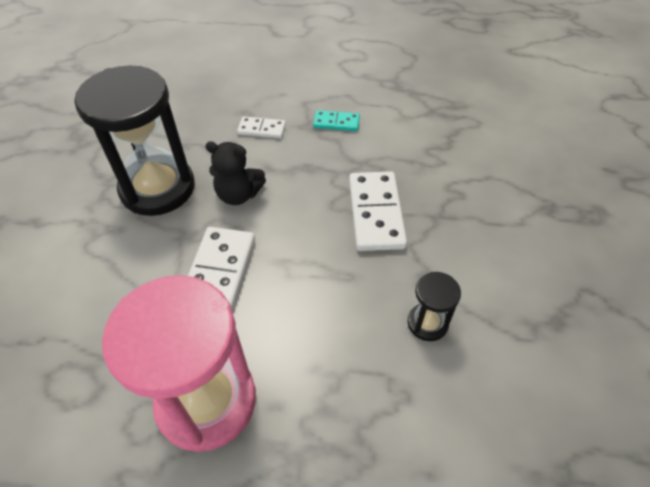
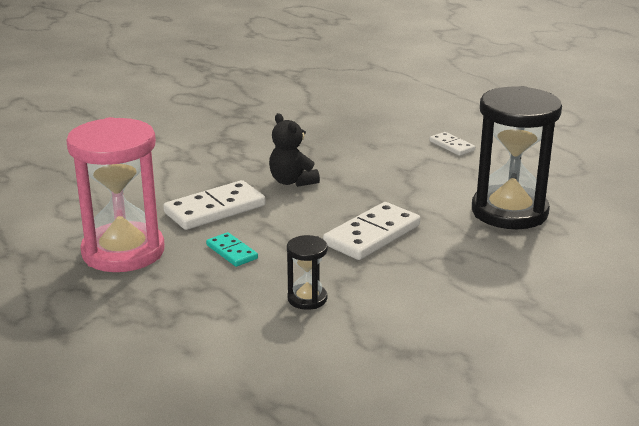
camera: 45 degrees right, 25 degrees down
black hourglass [74,65,195,216] -> black hourglass moved to [472,86,562,229]
white domino [237,116,286,138] -> white domino moved to [430,132,475,156]
turquoise domino [313,110,360,131] -> turquoise domino moved to [206,232,258,267]

